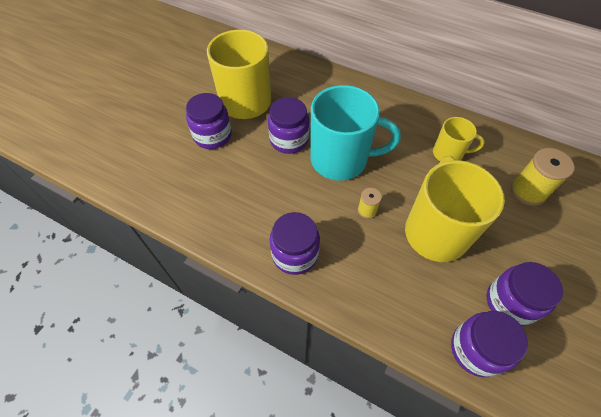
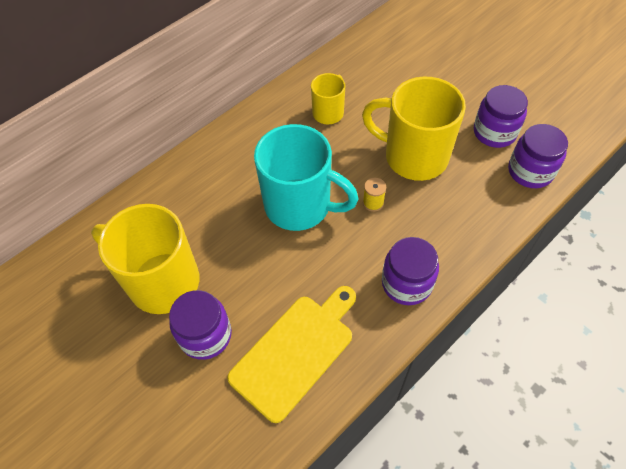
camera: 70 degrees left, 0 degrees up
purple jar [268,97,309,154] -> none
turquoise mug [310,85,401,181] -> turquoise mug turned 90 degrees clockwise [254,124,359,231]
yellow spool [511,148,575,206] -> none
none -> yellow cutting board [227,286,356,423]

